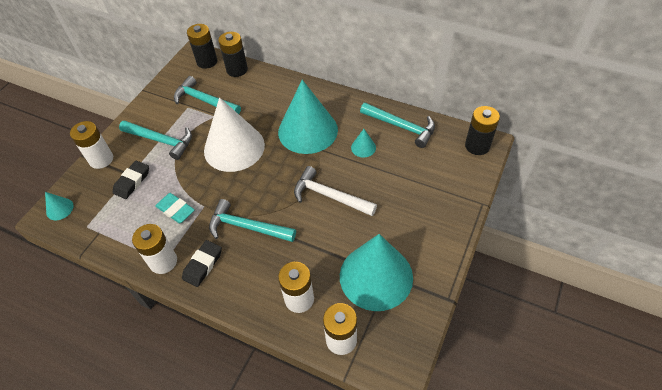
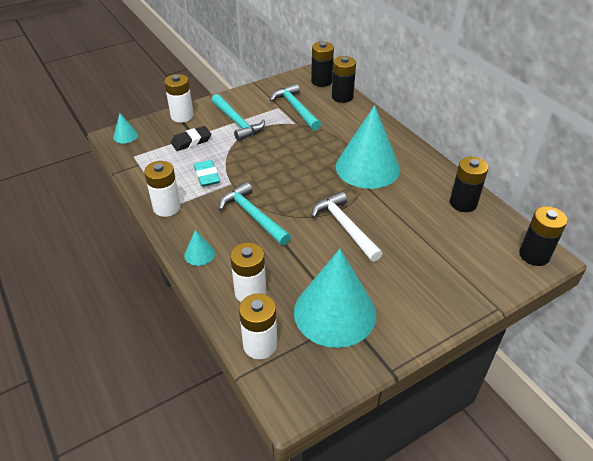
camera: 30 degrees right, 10 degrees down
black eraser [182,240,222,287] -> none
white cone [204,97,265,172] -> none
turquoise cone [351,129,376,157] -> turquoise cone moved to [184,230,215,266]
turquoise hammer [360,103,435,148] -> black battery [450,157,489,212]

